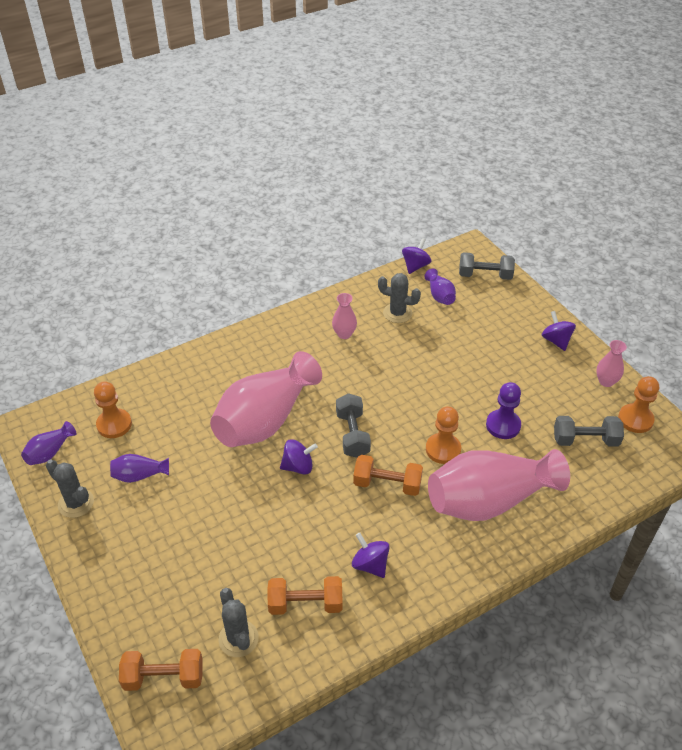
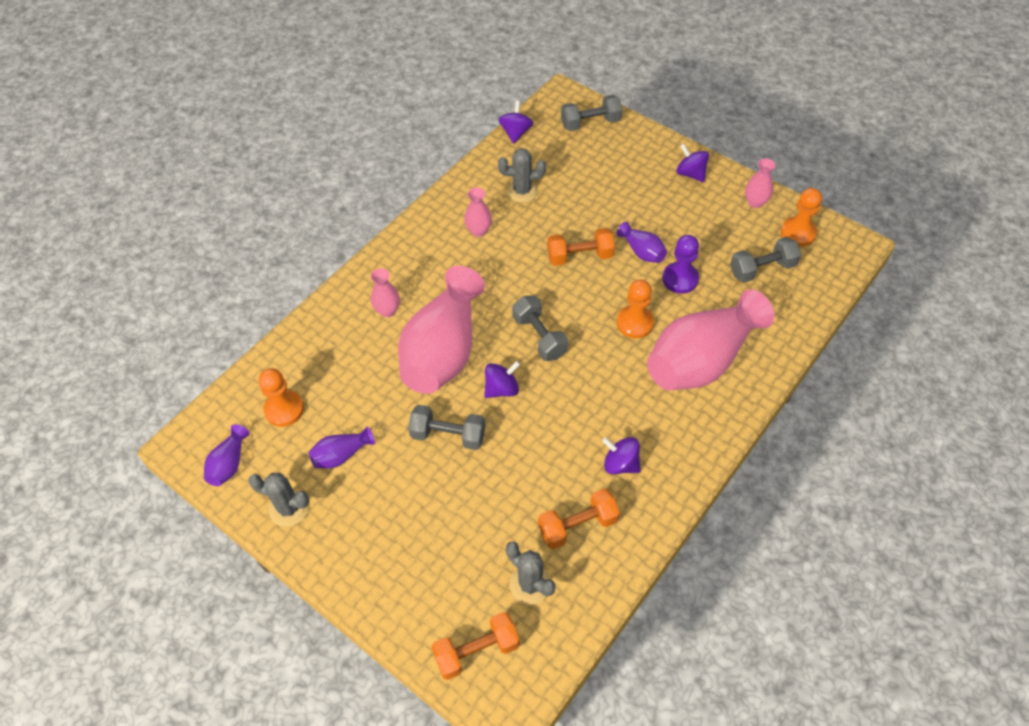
camera: 20 degrees left, 10 degrees up
orange dumbbell [353,455,423,496] -> orange dumbbell moved to [547,228,615,266]
purple vase [424,269,456,305] -> purple vase moved to [617,222,667,263]
none -> pink vase [371,268,400,317]
none -> grey dumbbell [408,405,486,450]

